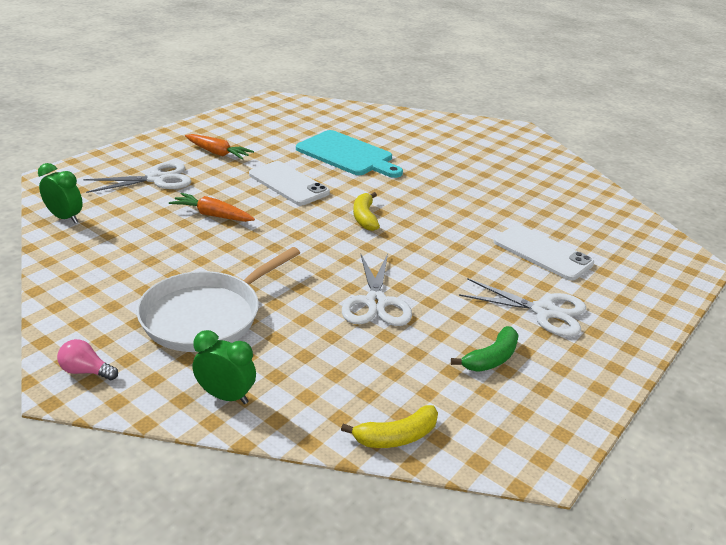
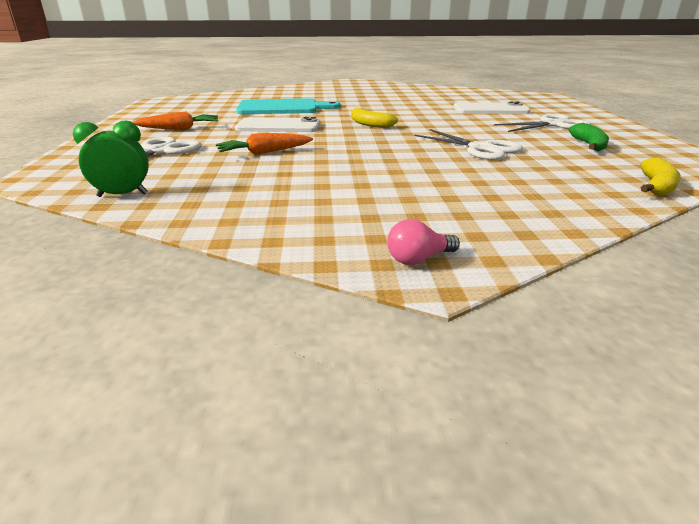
camera: 40 degrees left, 5 degrees down
white pan [137,247,300,352] -> none
green clock [193,330,256,404] -> none

